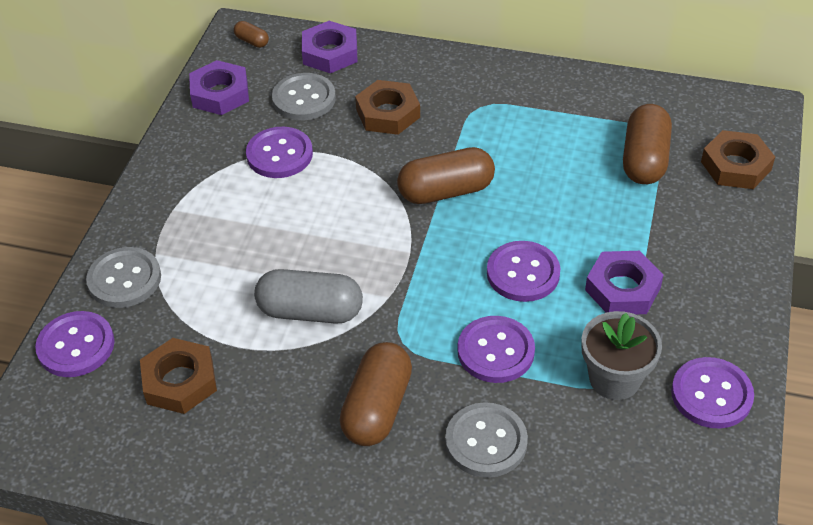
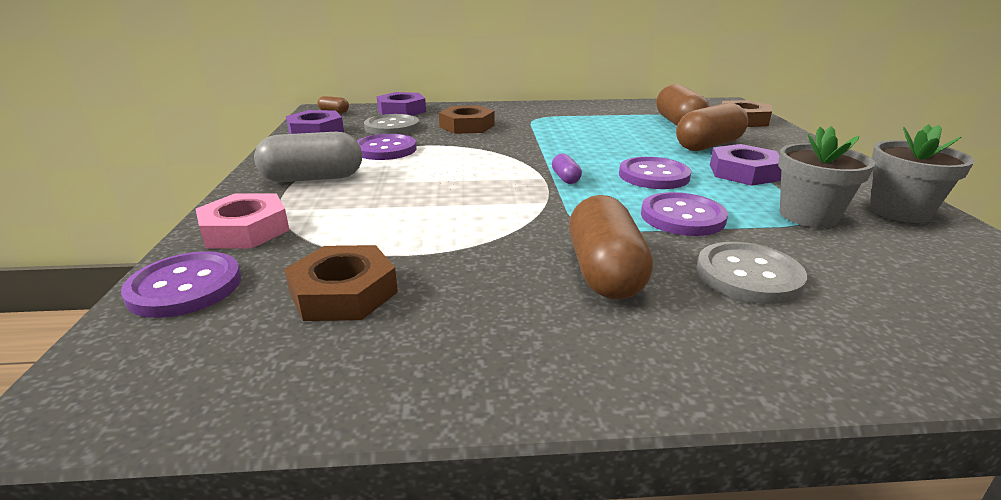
camera: 20 degrees left, 20 degrees down
grey button [86,247,161,308] -> pink nut [196,194,289,248]
grey capsule [254,269,363,324] -> grey capsule moved to [254,132,362,182]
brown capsule [397,147,495,204] -> brown capsule moved to [676,103,748,151]
purple button [671,357,754,429] -> grey flower pot [870,124,975,223]
none -> purple capsule [552,154,582,184]

